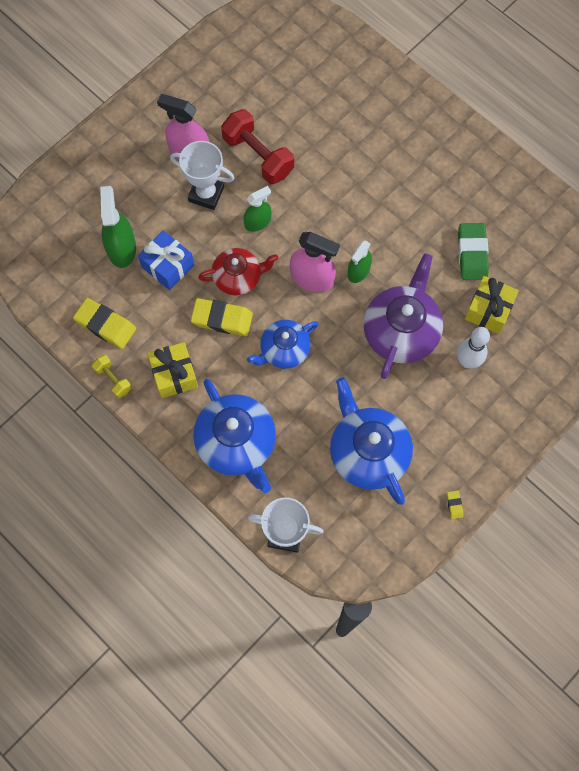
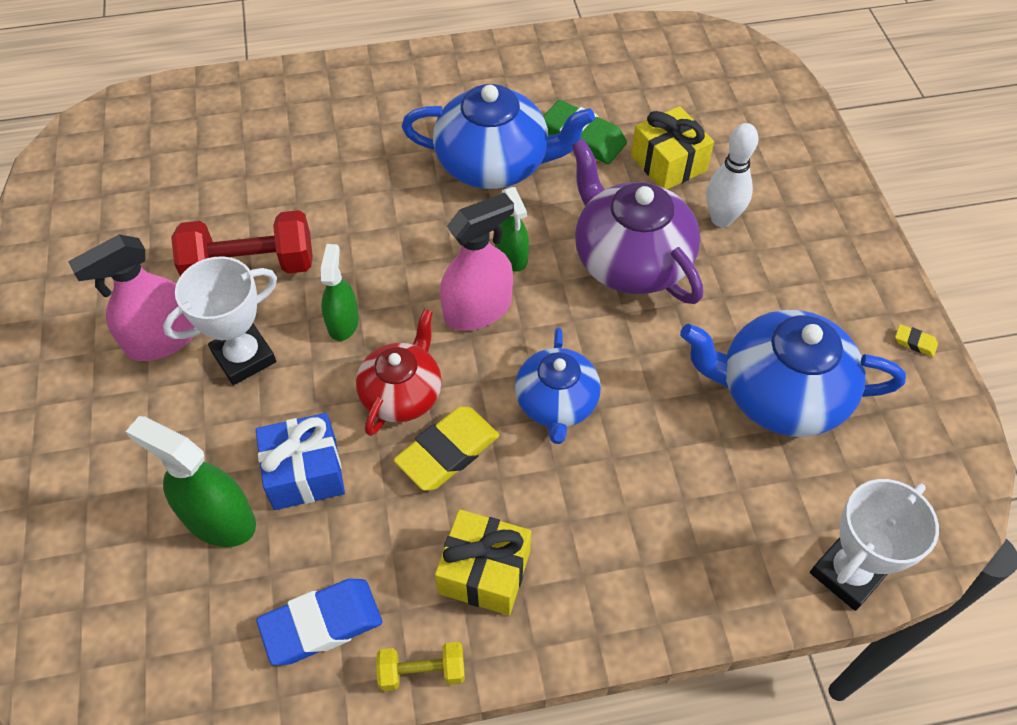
camera: 55 degrees left, 15 degrees down
yellow eraser [73,298,136,349] -> blue eraser [256,579,382,665]
blue teapot [193,379,276,493] -> blue teapot moved to [402,84,595,189]

